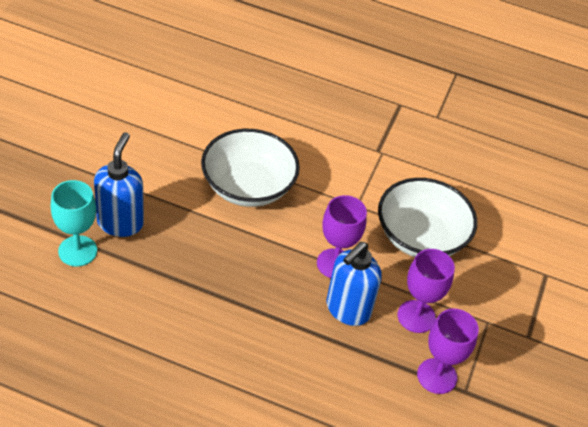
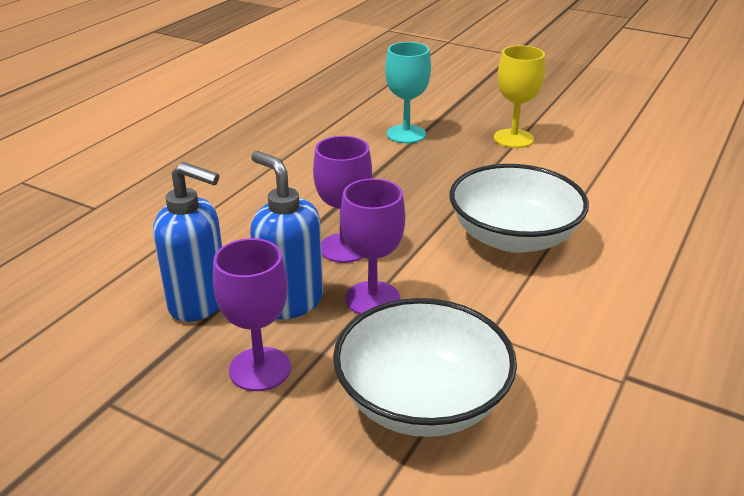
camera: 105 degrees right, 15 degrees down
blue soap dispenser [94,132,144,237] -> blue soap dispenser moved to [153,162,222,322]
purple goblet [417,309,479,394] -> purple goblet moved to [313,136,372,263]
none -> yellow goblet [494,45,545,148]

